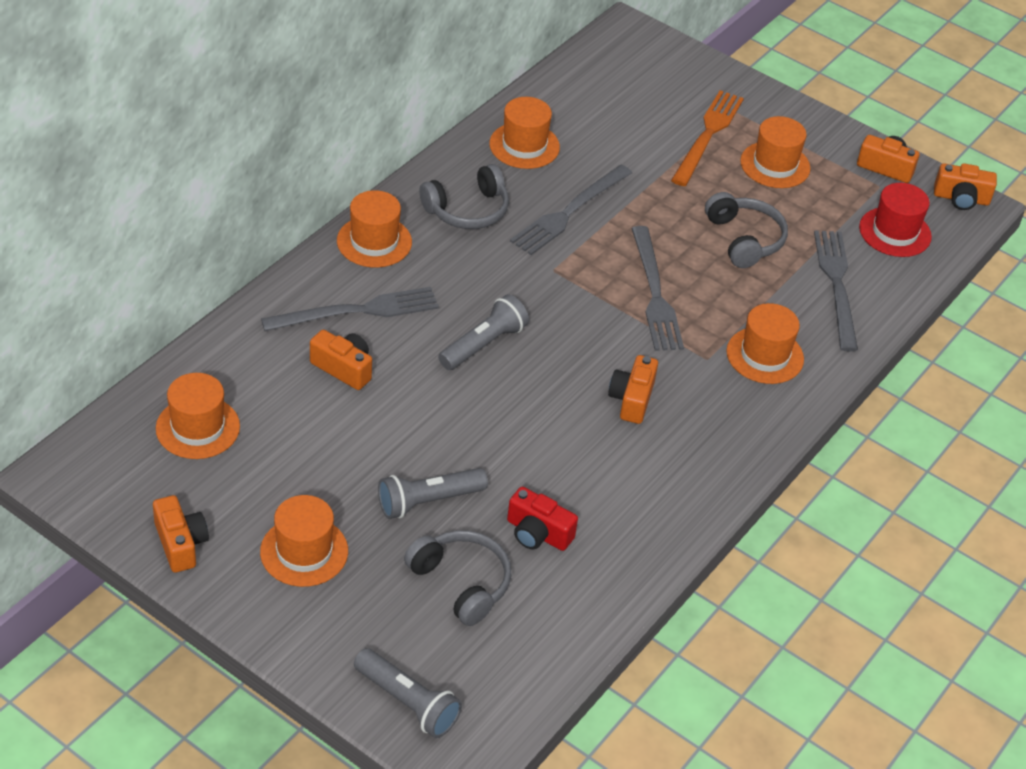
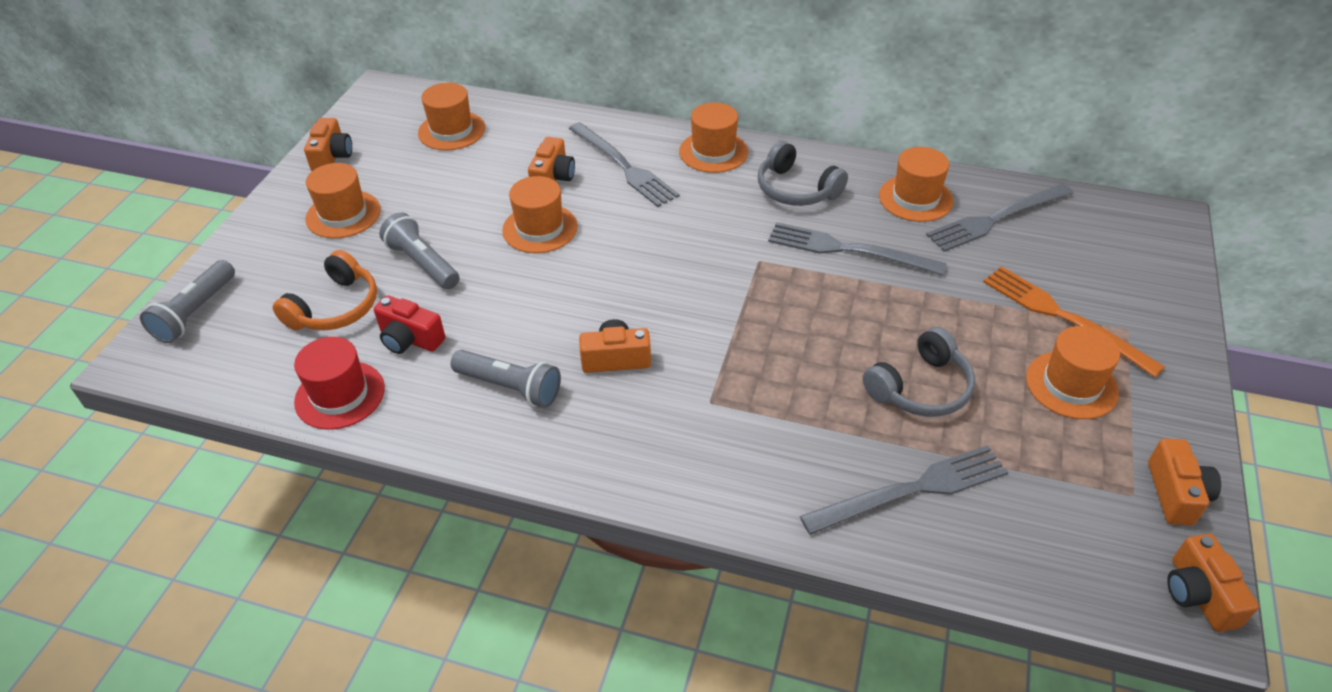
camera: 75 degrees right, 0 degrees up
orange camera [153,495,209,573] -> orange camera turned 45 degrees counterclockwise [304,118,352,171]
grey headphones [404,530,511,626] -> orange headphones [273,250,377,331]
grey flashlight [438,294,529,370] -> grey flashlight moved to [451,350,561,408]
red camera [507,486,578,551] -> red camera turned 75 degrees counterclockwise [374,295,445,354]
grey fork [631,226,684,351] -> grey fork moved to [926,184,1073,252]
orange fork [671,90,744,186] -> orange fork turned 135 degrees counterclockwise [983,266,1165,377]
orange hat [726,303,804,384] -> orange hat moved to [502,176,578,253]
red hat [859,183,932,257] -> red hat moved to [294,337,385,430]

